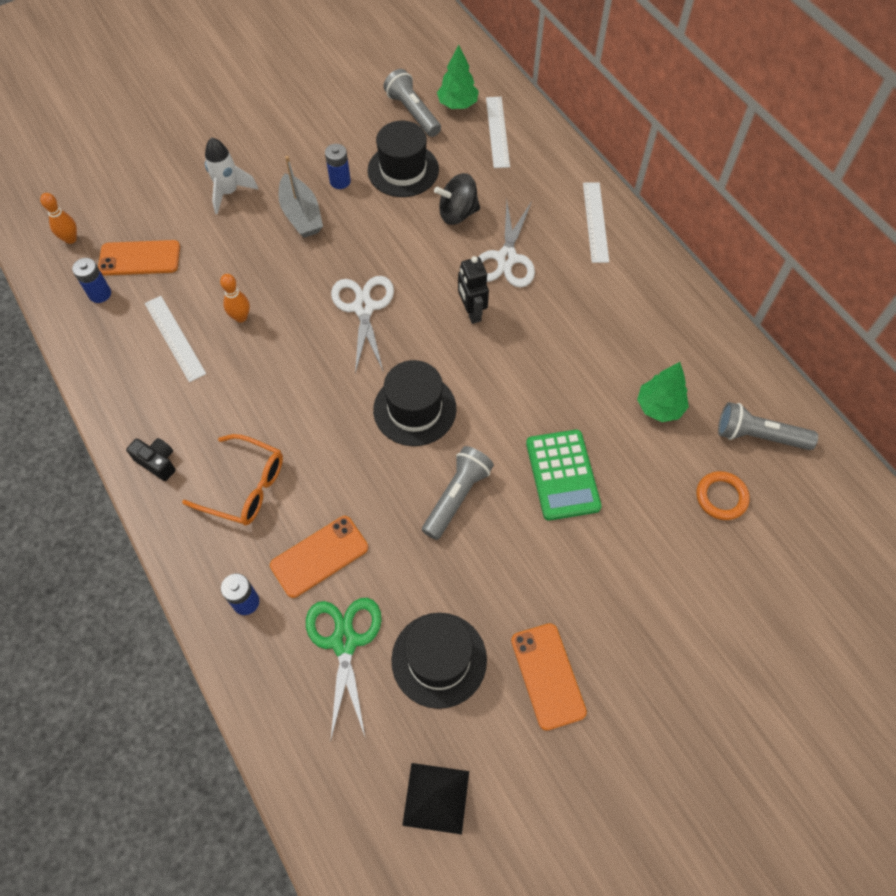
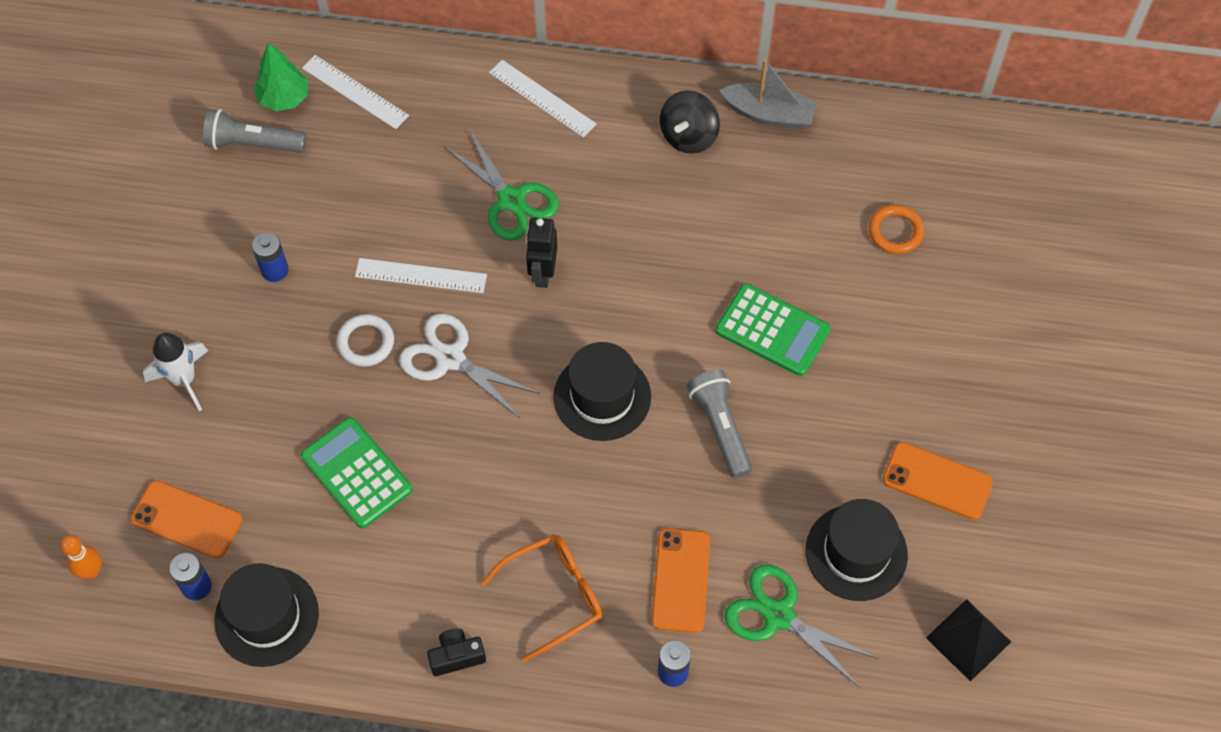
camera: 50 degrees left, 0 degrees up
orange phone [98,240,180,275] -> orange phone turned 75 degrees clockwise [131,480,242,558]
white ruler [144,296,206,382] -> white ruler moved to [355,258,487,293]
orange bowling pin [220,274,250,323] -> green calculator [301,417,412,528]
grey boat [278,156,323,238] -> grey boat moved to [719,59,818,129]
black hat [368,121,439,197] -> black hat moved to [215,563,319,667]
black spinning top [434,173,480,225] -> black spinning top moved to [660,90,720,154]
black robot [458,256,489,324] -> black robot turned 75 degrees clockwise [526,218,558,288]
white scissors [478,201,535,288] -> green scissors [444,129,559,241]
green tree [637,362,689,422] -> none
grey flashlight [718,402,818,450] -> none
none -> white ring [337,314,394,367]

